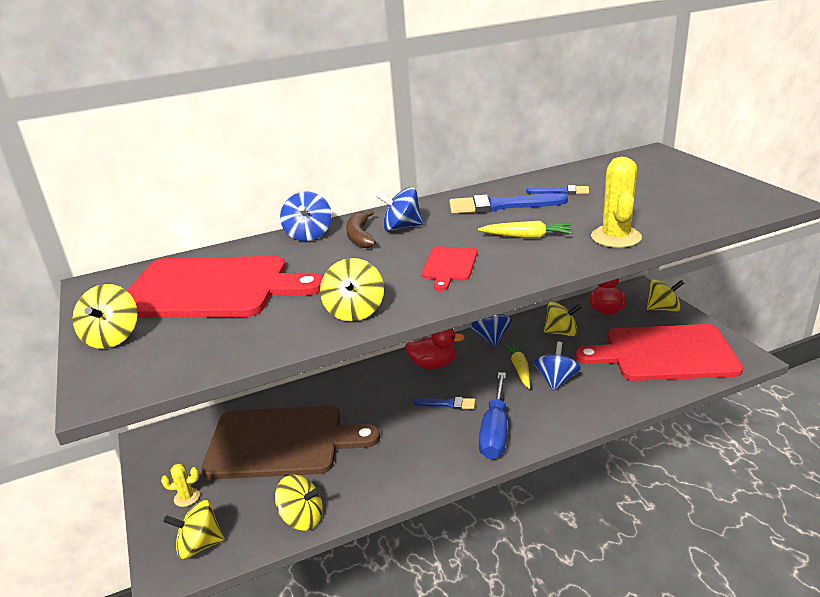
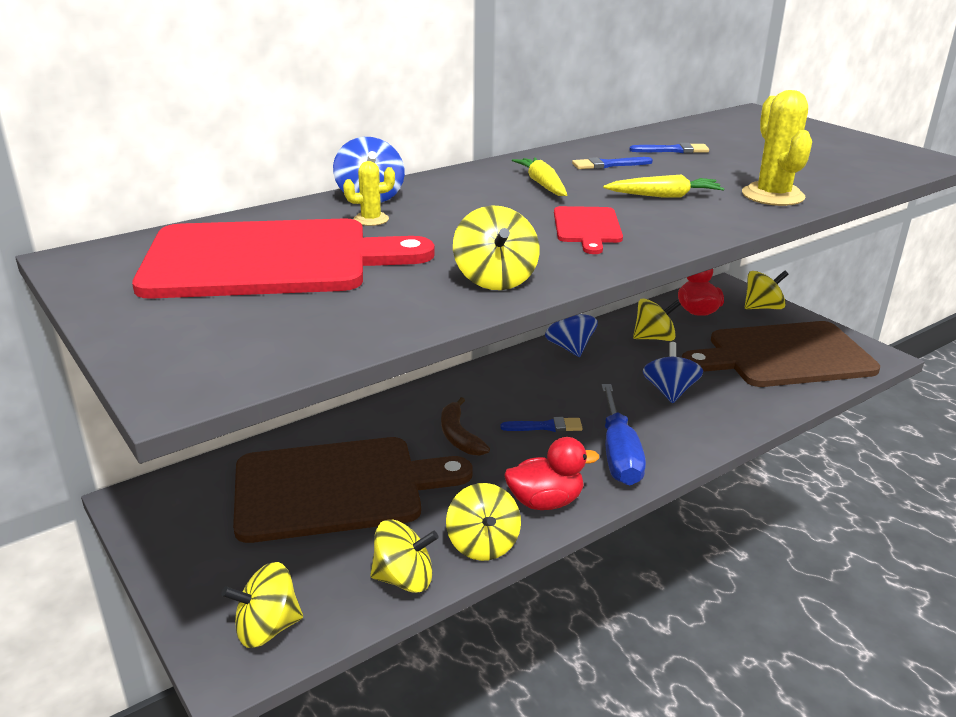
camera: 15 degrees left, 0 degrees up
yellow spinning top [73,284,138,349] -> yellow spinning top moved to [446,483,521,561]
yellow cactus [161,463,200,507] -> yellow cactus moved to [343,161,395,226]
brown banana [346,210,376,248] -> brown banana moved to [441,397,490,456]
blue spinning top [376,187,423,231] -> none
red duck [405,328,465,369] -> red duck moved to [505,437,599,510]
blue brush [449,193,568,214] -> blue brush [572,157,653,169], size x0.54
yellow carrot [503,342,530,389] -> yellow carrot moved to [512,157,567,196]
red cutting board [575,324,743,381] -> brown cutting board [682,321,880,387]

